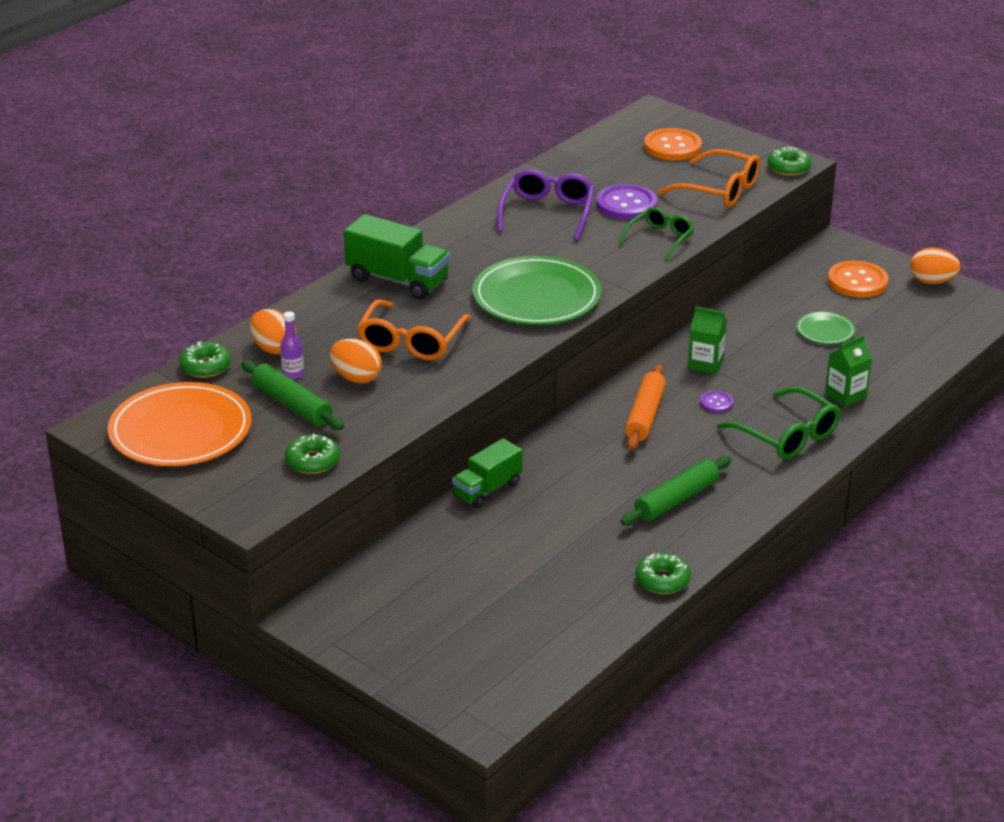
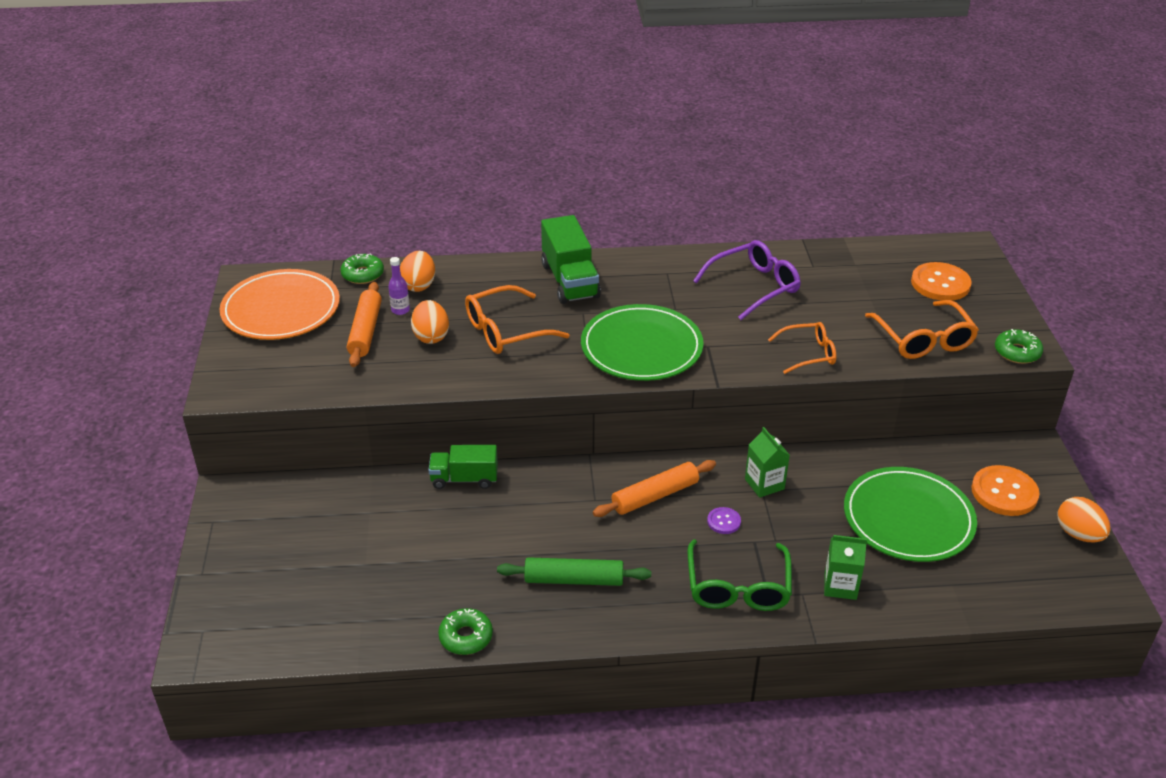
camera: 45 degrees right, 5 degrees up
green rolling pin [241,360,344,430] -> orange rolling pin [347,282,382,367]
green donut [285,433,340,474] -> none
purple button [597,184,657,220] -> none
green glasses [619,207,694,260] -> orange glasses [768,322,836,374]
green plate [796,312,856,344] -> green plate [844,467,977,562], size x2.09

